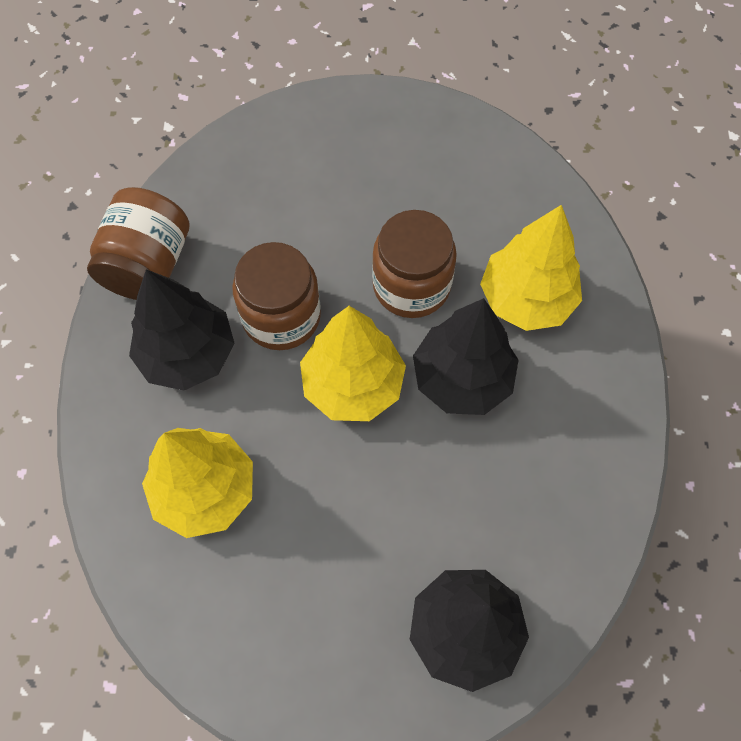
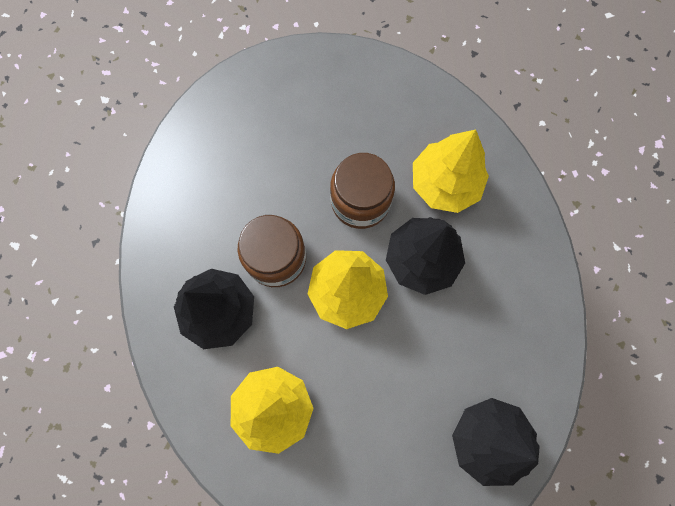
camera: 20 degrees left, 10 degrees up
brown jar [87,187,189,300] -> none

